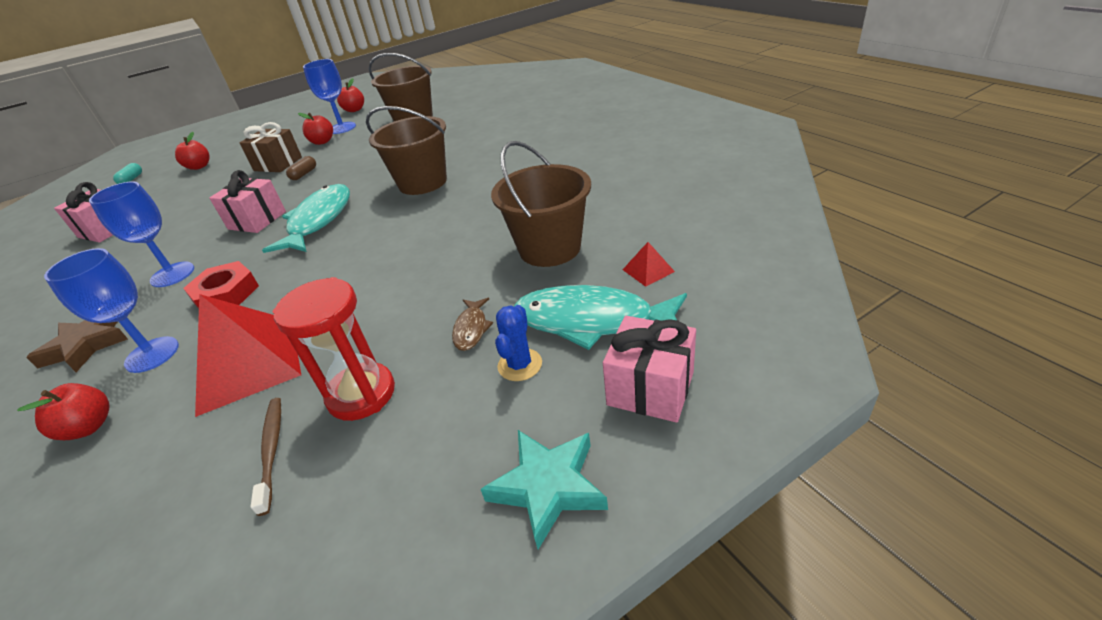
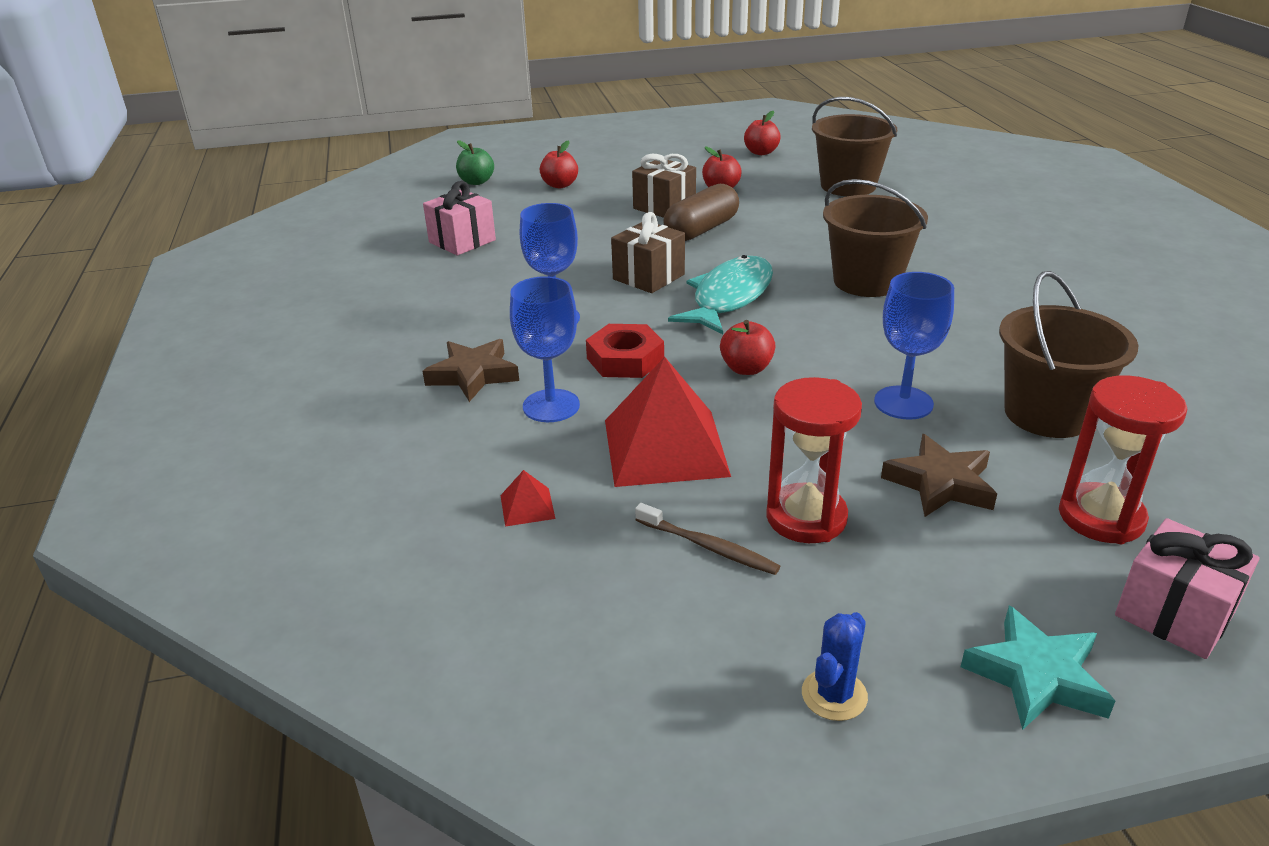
camera: 15 degrees right, 5 degrees down
red apple [17,383,110,440] -> red apple moved to [720,320,775,375]
turquoise capsule [113,163,142,184] -> green apple [456,140,494,185]
pink gift [209,170,286,233] -> brown gift [611,212,685,293]
brown toothbrush [250,398,281,516] -> brown toothbrush turned 120 degrees clockwise [635,503,780,575]
brown capsule [286,156,316,180] -> brown capsule [663,184,739,241], size x2.05
blue goblet [303,59,356,134] -> blue goblet moved to [874,272,954,420]
brown fish [452,298,493,351] -> brown star [881,434,997,517]
blue cactus [495,305,542,381] -> blue cactus moved to [802,612,868,721]
turquoise fish [513,285,687,350] -> red hourglass [1059,375,1188,544]
red pyramid [623,242,675,287] -> red pyramid moved to [500,470,555,527]

